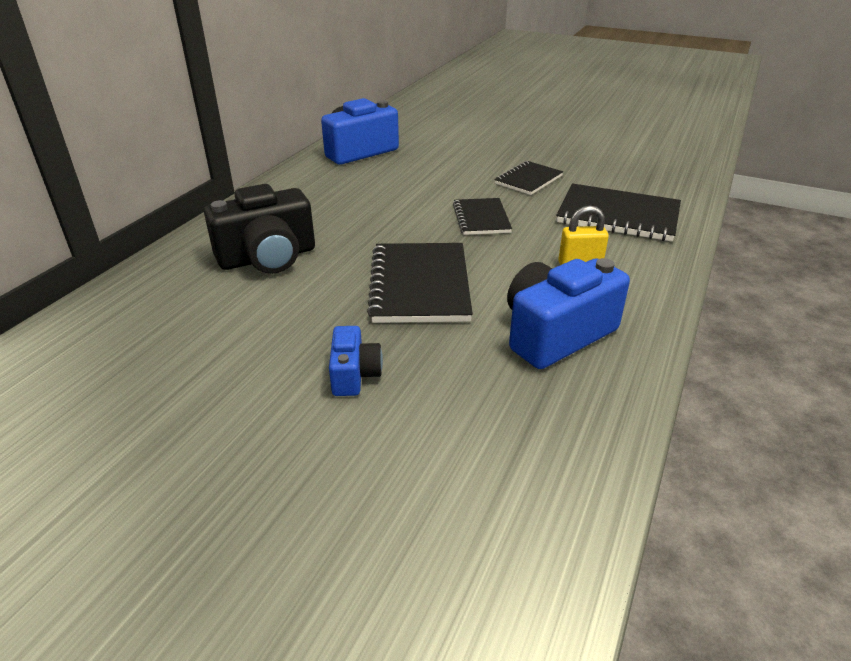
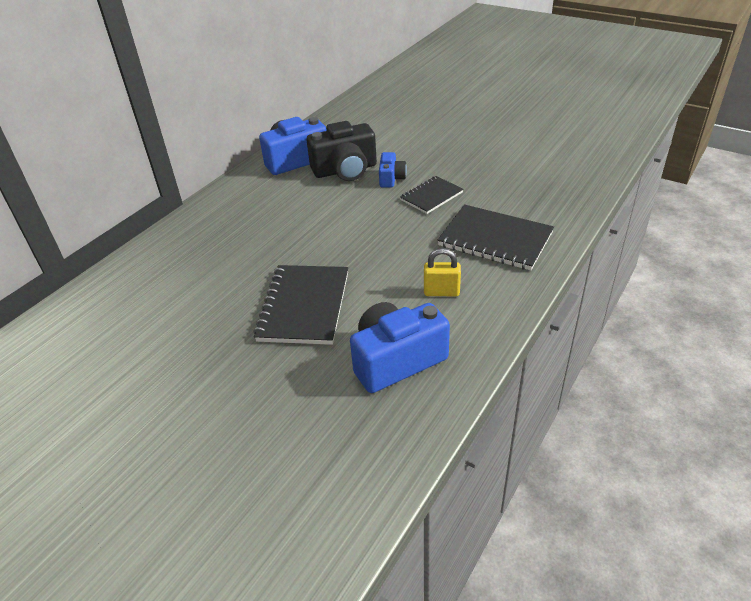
camera: 10 degrees right, 5 degrees up
black camera [204,184,315,274] -> black camera moved to [307,121,377,181]
blue camera [329,326,383,396] -> blue camera moved to [379,152,407,187]
black notebook [453,198,512,235] -> none

